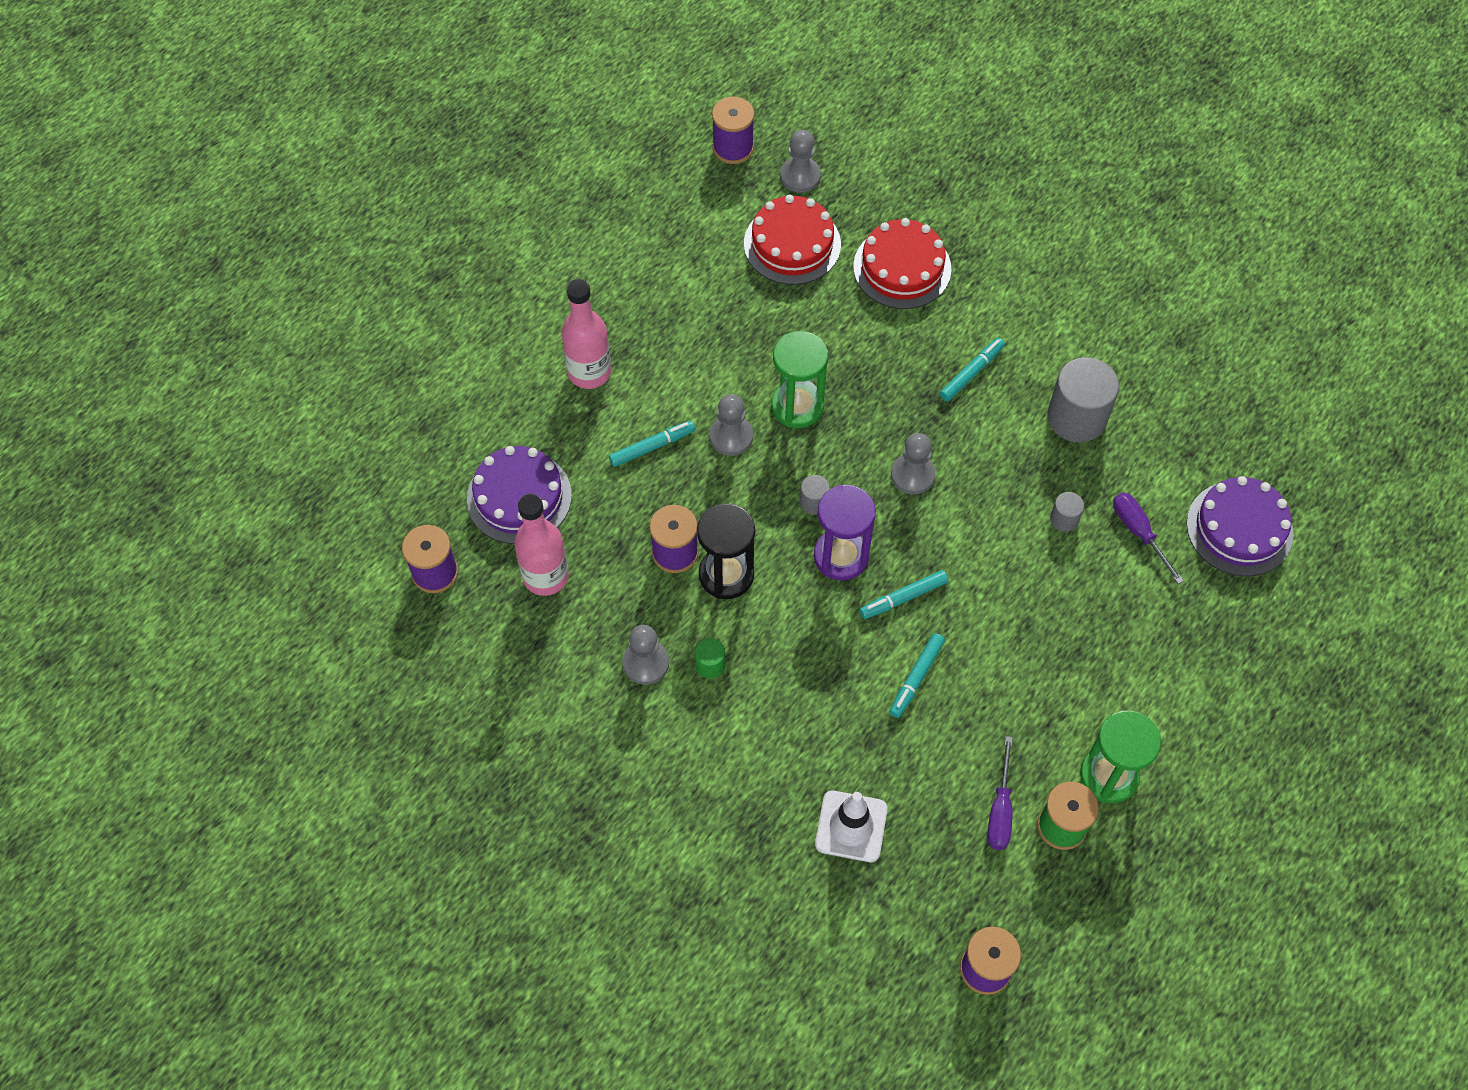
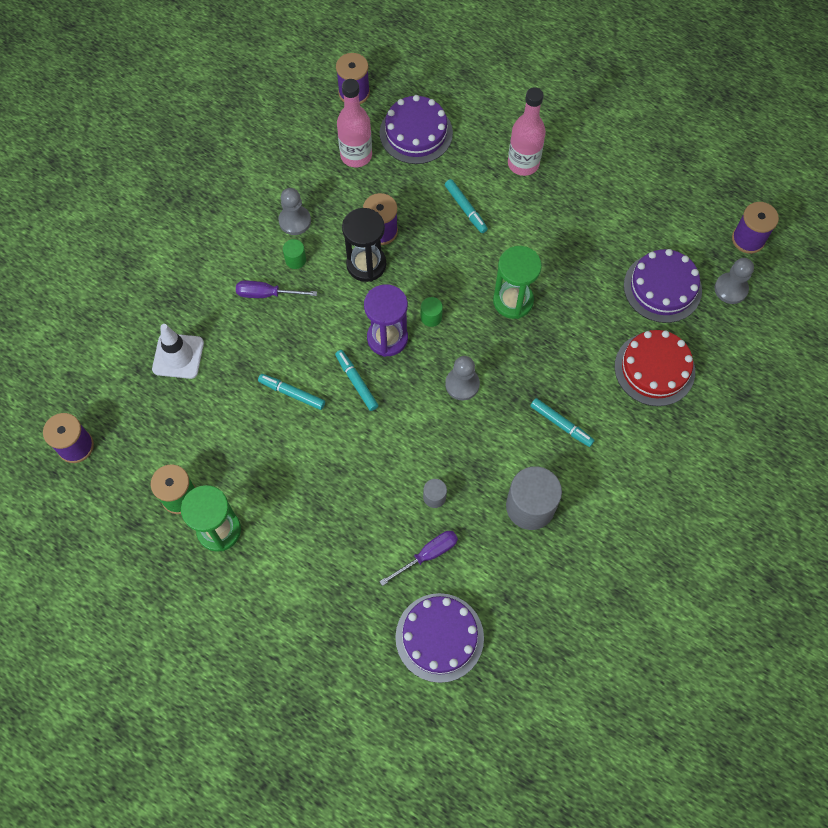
camera: 85 degrees right, 5 degrees up
grey pawn [709,394,753,456] -> none
red cake [744,195,841,285] -> purple cake [624,249,702,323]
grey cylinder [800,475,830,515] -> green cylinder [421,297,443,327]
purple screwdriver [987,736,1013,850] -> purple screwdriver moved to [236,280,317,298]

